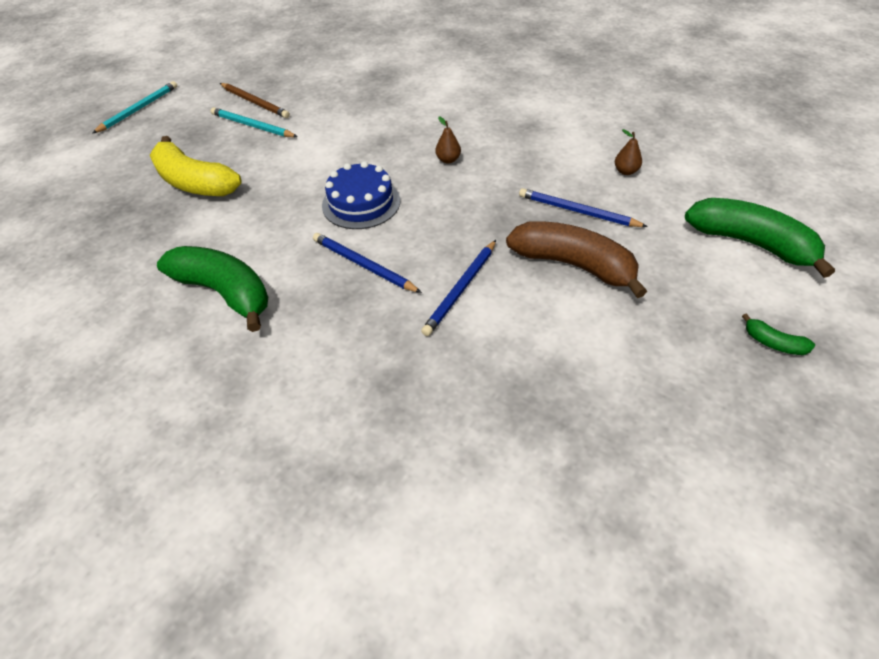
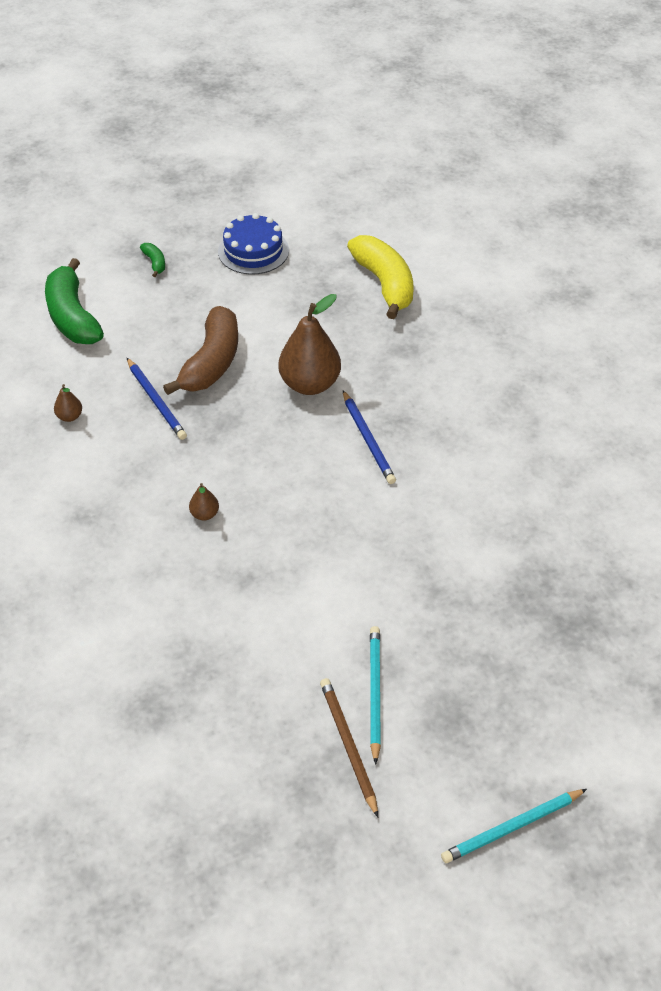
camera: 150 degrees left, 0 degrees up
yellow banana [150,136,241,196] -> yellow banana moved to [347,235,414,319]
green banana [157,246,268,332] -> none
turquoise pencil [211,107,298,137] -> turquoise pencil turned 150 degrees counterclockwise [370,626,381,765]
blue cake [322,161,400,229] -> blue cake moved to [218,213,289,275]
blue pencil [421,240,496,336] -> brown pear [278,294,341,395]
brown banana [506,221,647,298] -> brown banana turned 135 degrees counterclockwise [163,306,238,395]

